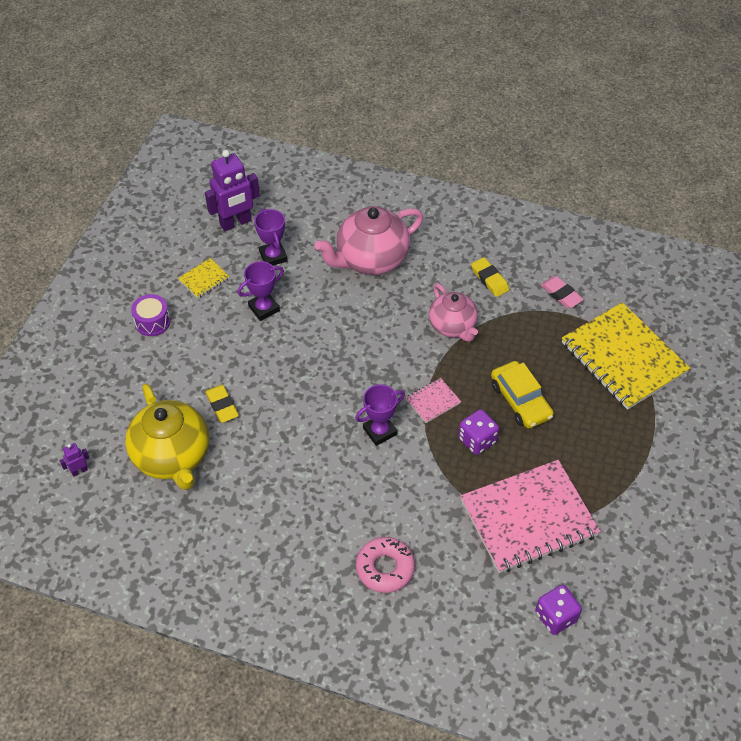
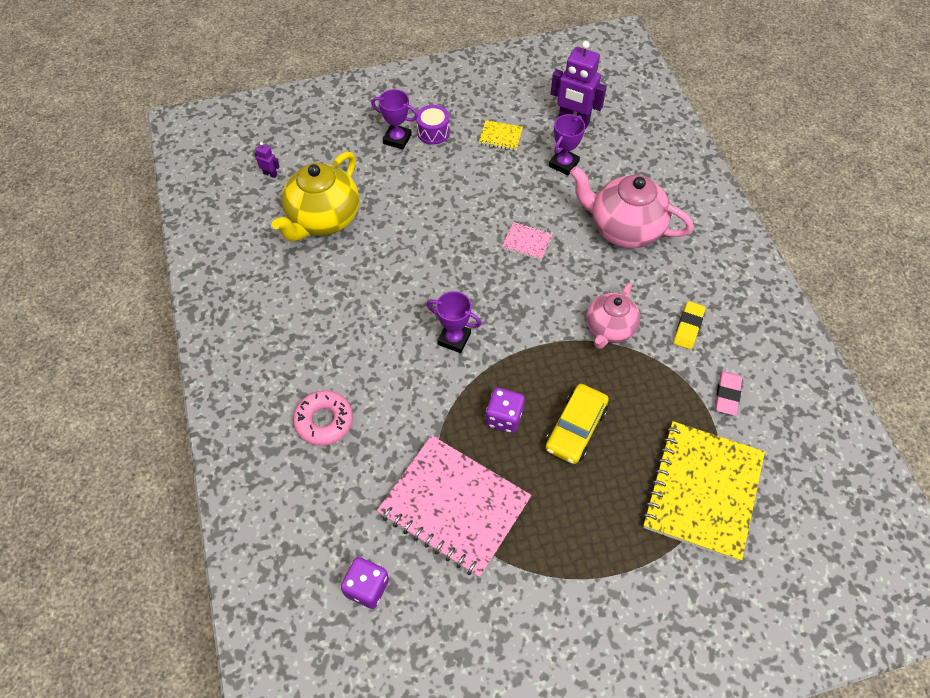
camera: 55 degrees right, 5 degrees up
yellow eraser [205,385,239,423] -> none
purple trophy [238,261,284,321] -> purple trophy moved to [371,89,418,150]
pink notebook [406,378,461,423] -> pink notebook moved to [502,222,553,260]

